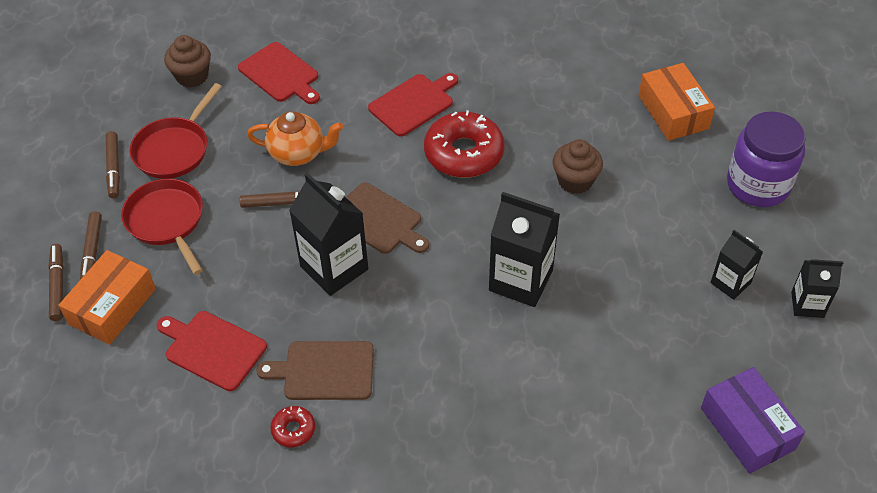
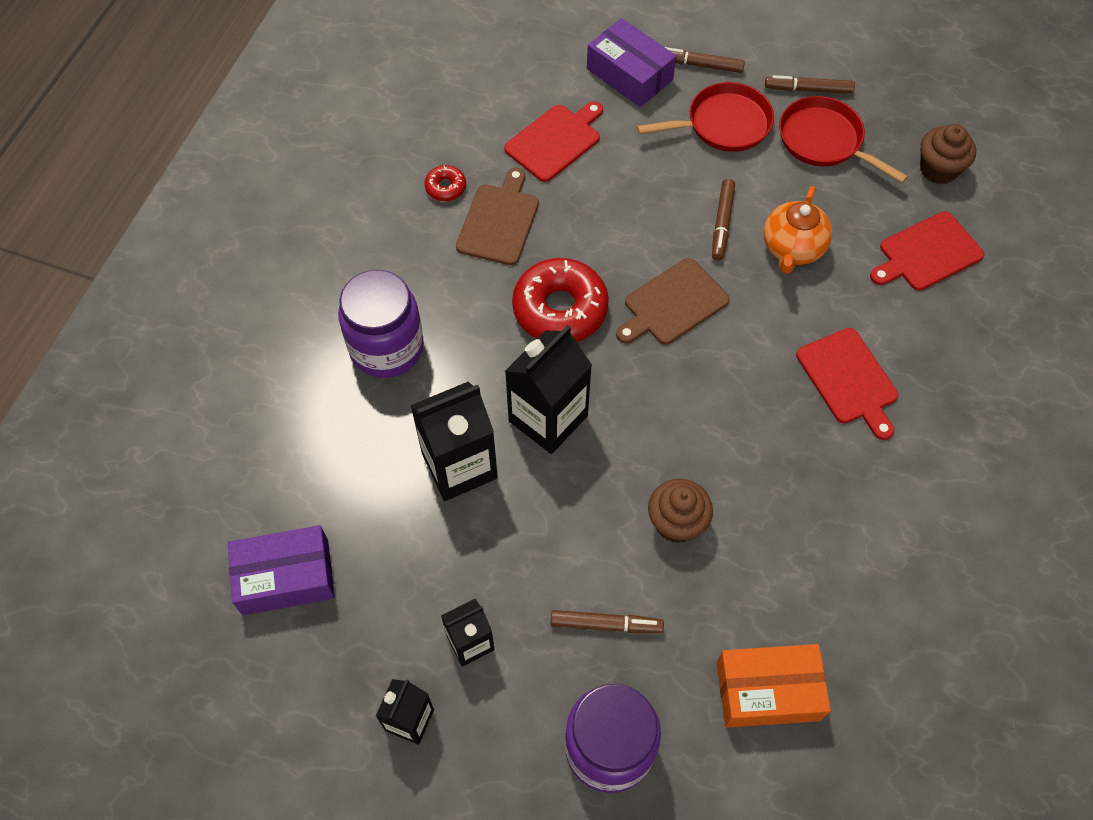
camera: 105 degrees right, 10 degrees up
brown marker [48,244,64,321] -> brown marker moved to [551,610,664,633]
orange box [58,250,156,345] -> purple box [587,18,676,107]
black carton [289,173,368,296] -> black carton moved to [410,382,498,501]
red donut [424,110,504,178] -> red donut moved to [512,258,609,342]
none -> purple jar [338,270,424,378]

